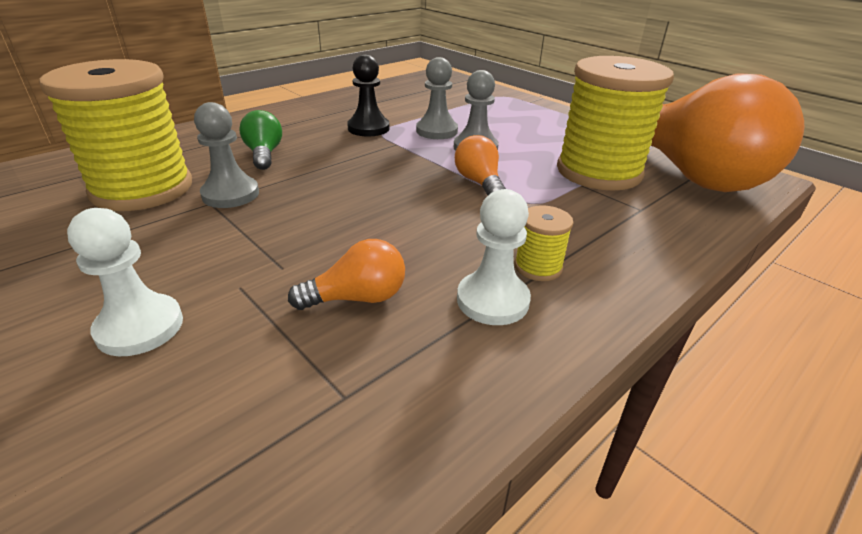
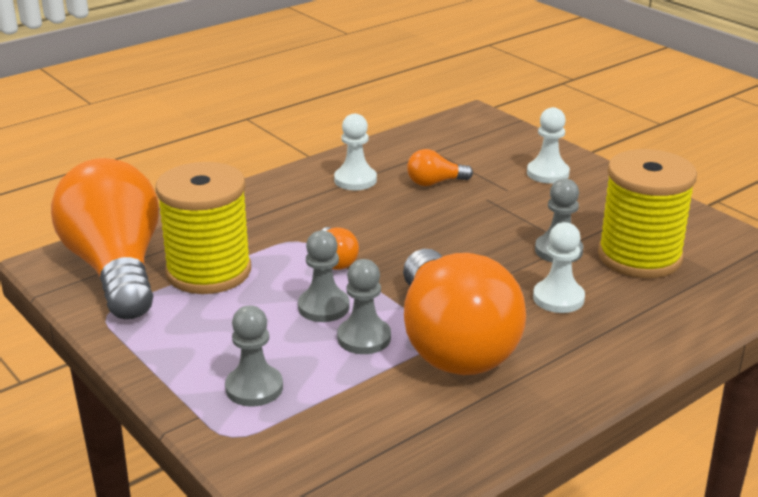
camera: 175 degrees left, 5 degrees down
green light bulb [239,110,282,170] -> white pawn [533,222,585,313]
black pawn [347,54,389,136] -> orange light bulb [403,249,526,375]
yellow spool [515,205,574,281] -> none
none -> grey pawn [225,305,283,407]

